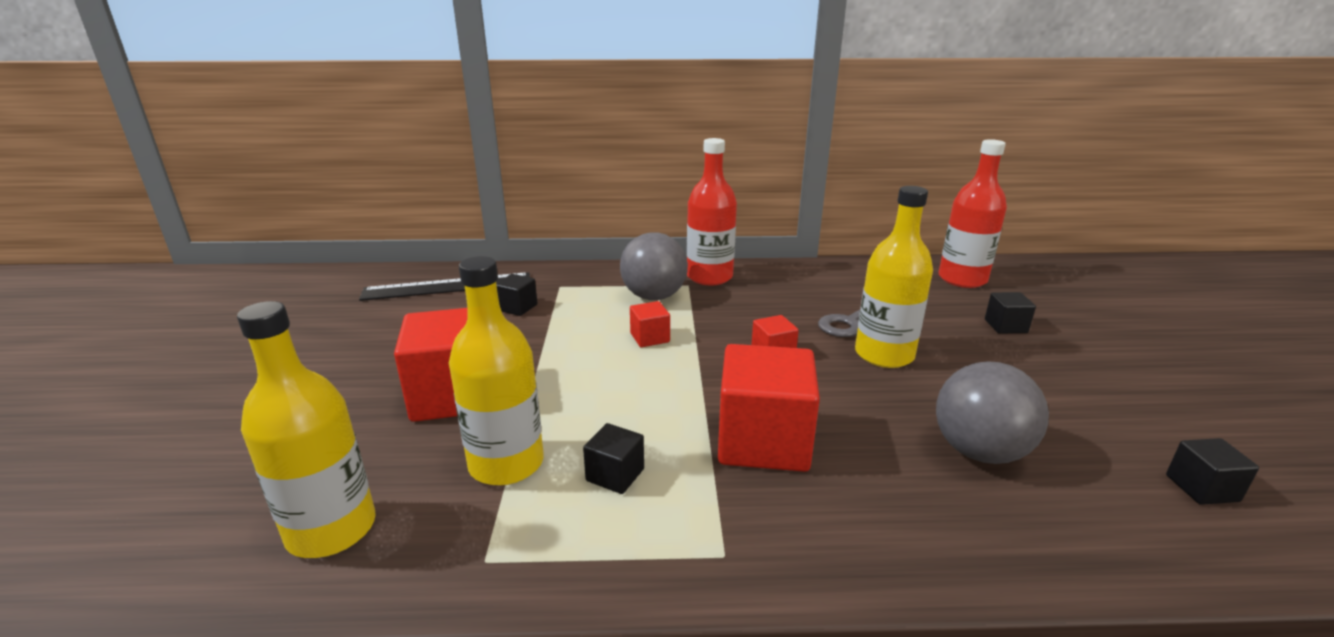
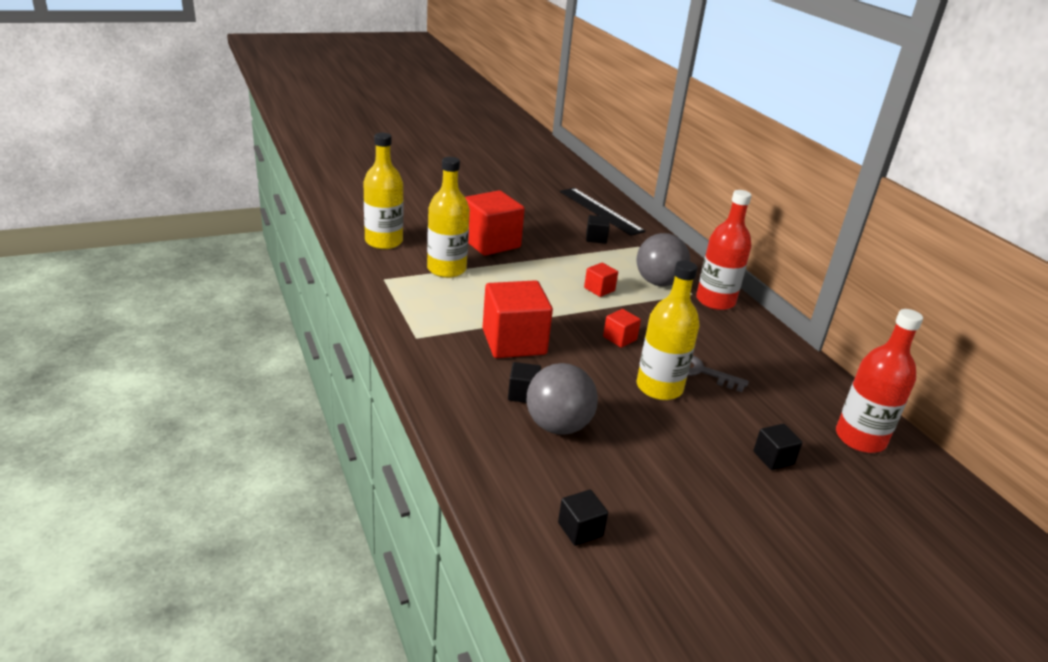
camera: 65 degrees right, 5 degrees up
black cube [583,423,644,494] -> black cube moved to [508,362,541,403]

